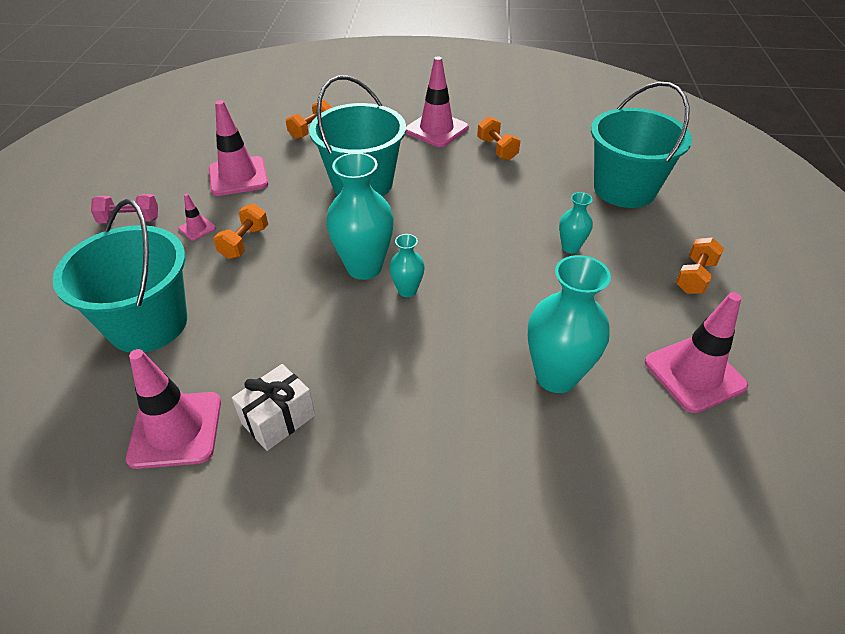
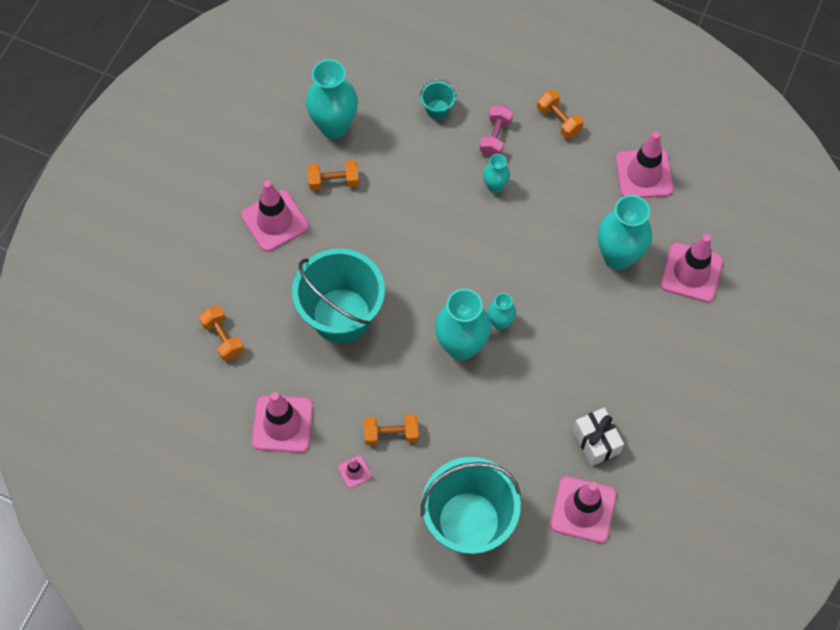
camera: 70 degrees left, 20 degrees up
pink dumbbell [91,194,158,224] -> pink dumbbell moved to [480,105,513,157]
orange dumbbell [213,204,268,259] -> orange dumbbell turned 45 degrees counterclockwise [364,414,419,445]
turquoise bucket [591,82,692,208] -> turquoise bucket [420,79,456,120], size x0.42
none -> turquoise vase [306,60,358,139]
none -> pink traffic cone [660,234,723,302]

